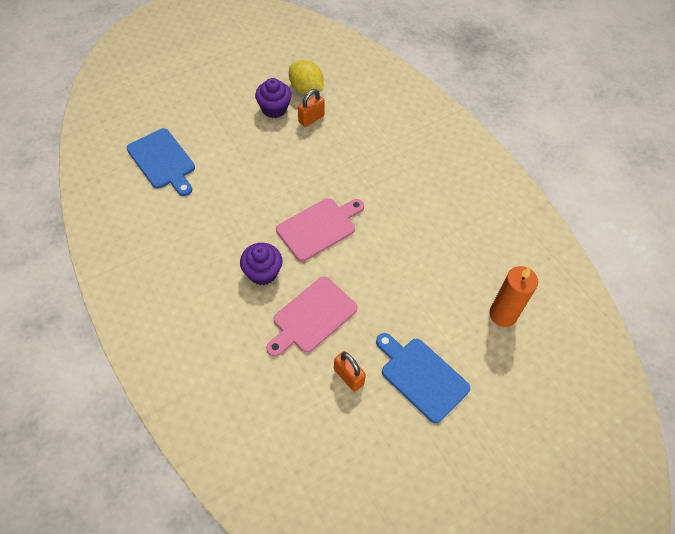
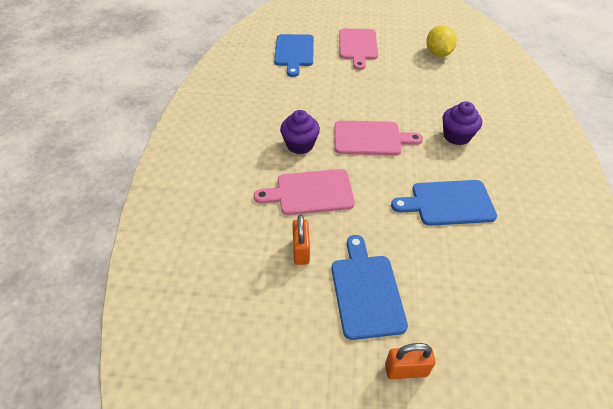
camera: 40 degrees right, 10 degrees down
purple cupcake [255,78,292,118] -> purple cupcake moved to [442,101,482,145]
orange padlock [298,89,325,127] -> orange padlock moved to [385,343,435,379]
orange candle [489,266,538,327] -> none
none -> pink cutting board [339,29,378,70]
none -> blue cutting board [391,180,497,226]

